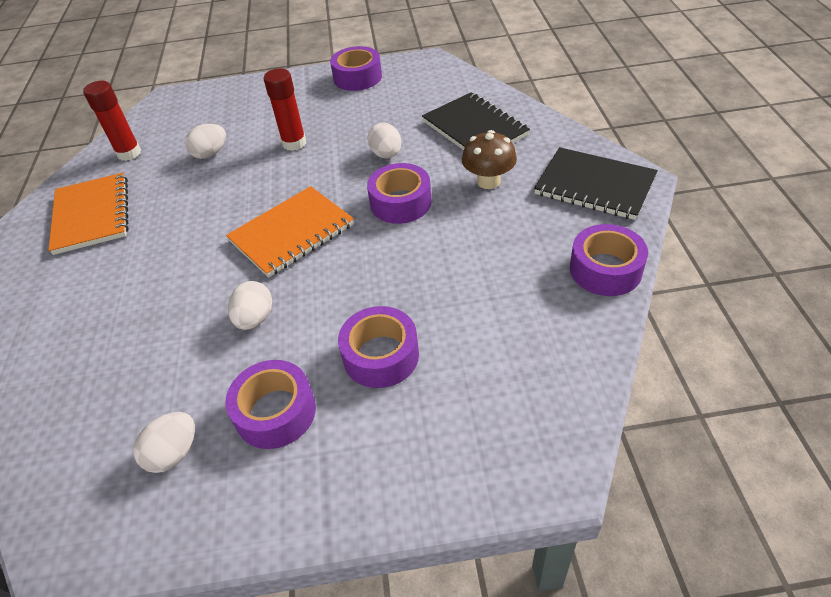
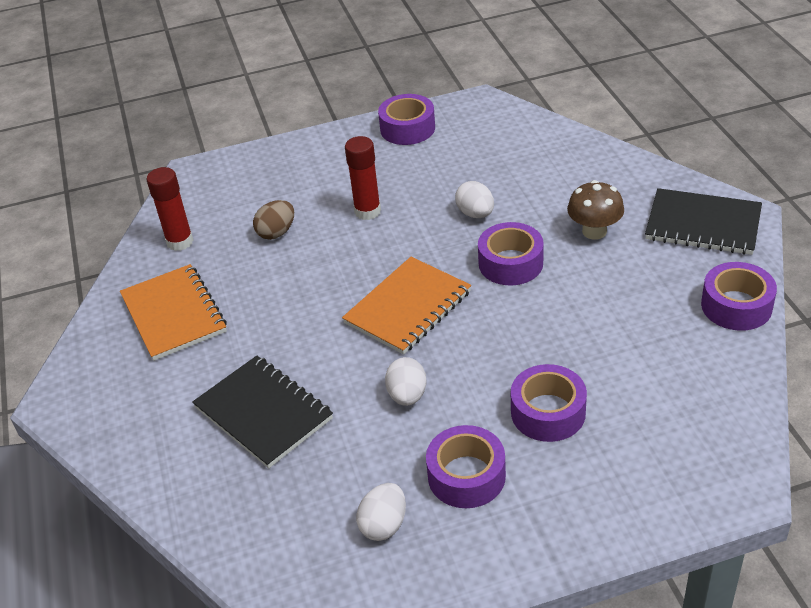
camera: 10 degrees left, 5 degrees down
white egg [185,124,226,159] -> brown egg [253,200,294,240]
black notebook [422,92,530,150] -> black notebook moved to [192,356,333,468]

